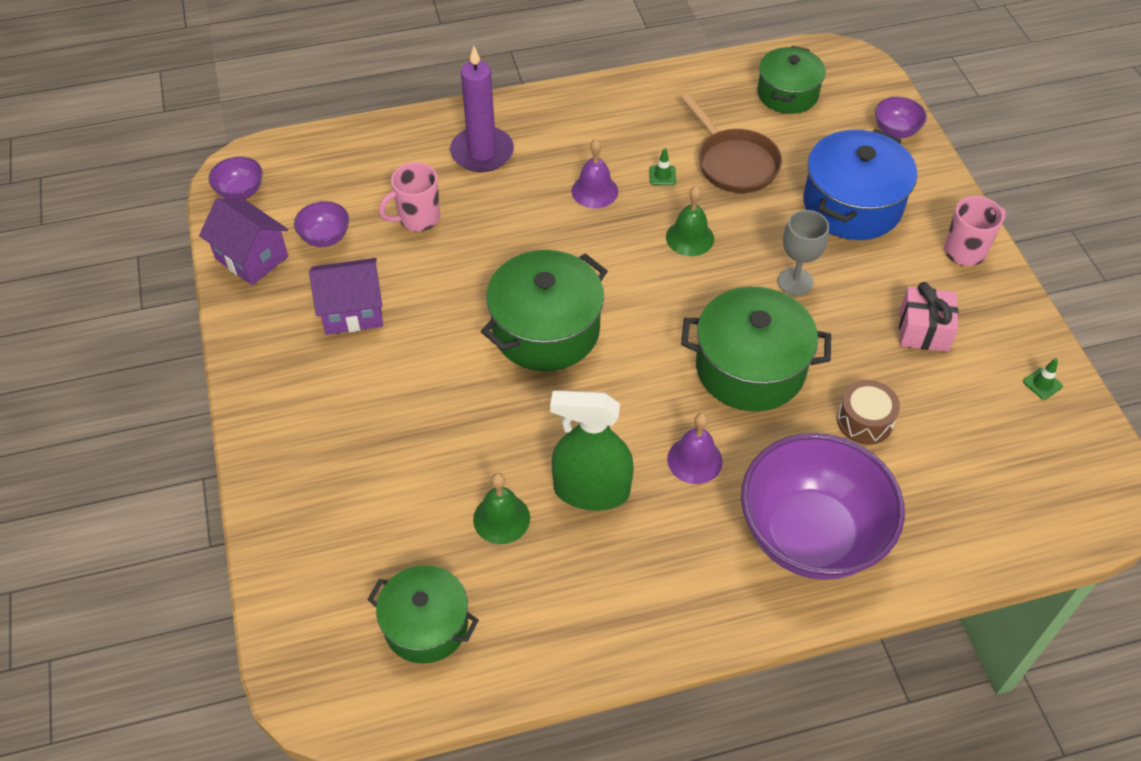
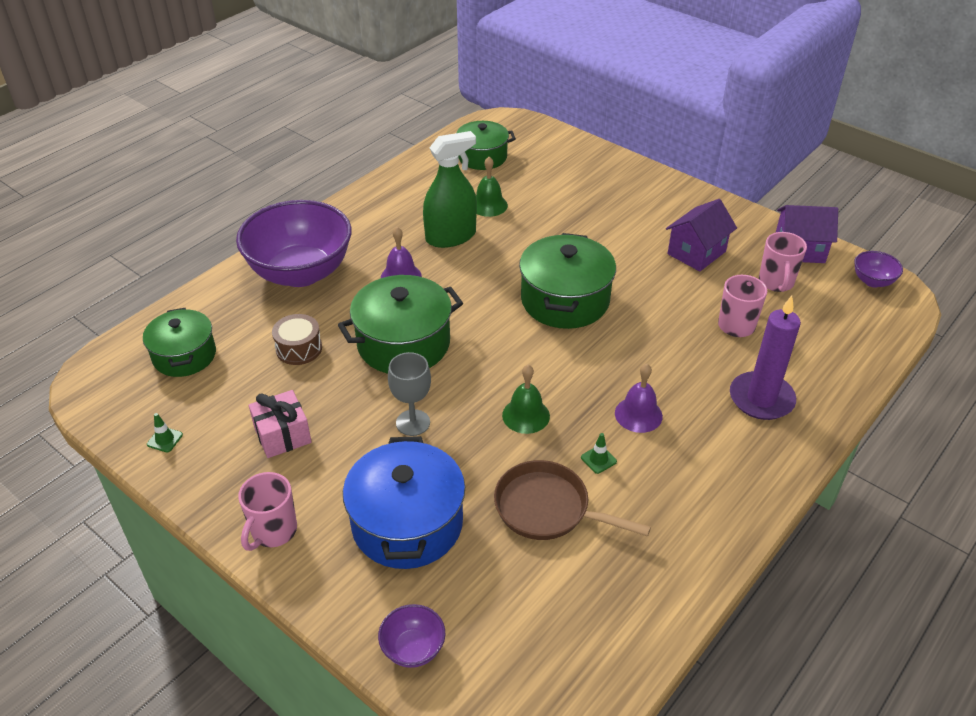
camera: 145 degrees right, 10 degrees down
purple bowl [294,201,349,247] -> pink mug [759,232,807,292]
green pot [757,46,826,114] -> green pot moved to [143,308,216,377]

